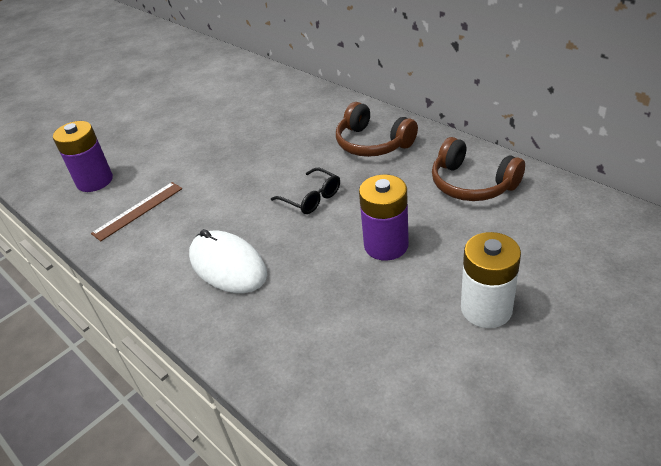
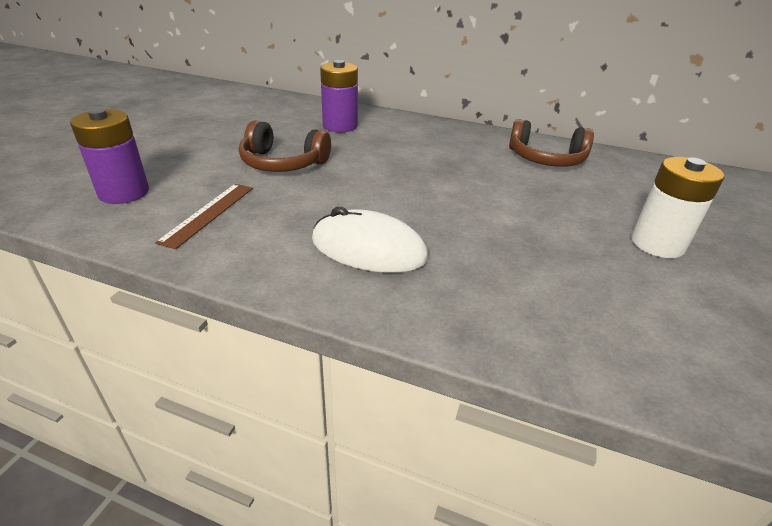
camera: 30 degrees left, 5 degrees down
black glasses [271,168,340,214] -> none
brown headphones [336,102,418,157] -> brown headphones moved to [239,120,331,172]
purple battery [359,175,409,261] -> purple battery moved to [320,60,358,132]

